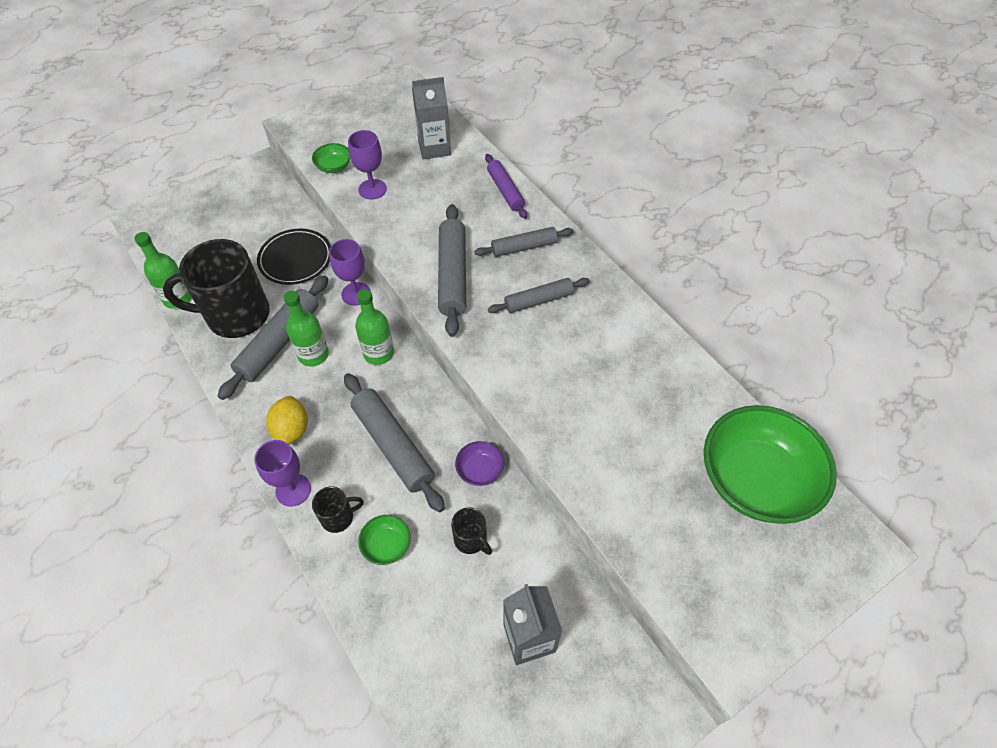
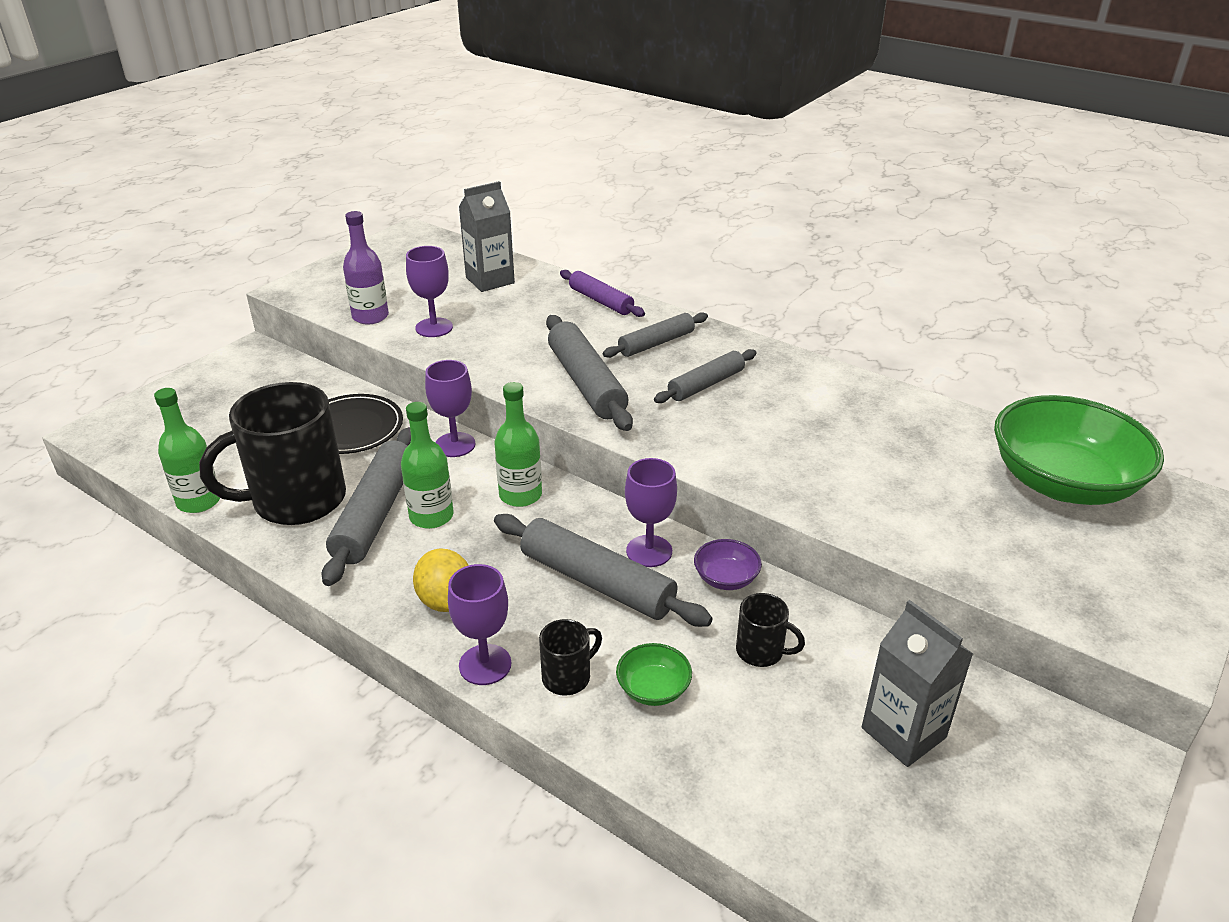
camera: 20 degrees left, 20 degrees down
green bowl [312,143,350,173] -> purple bottle [343,211,389,324]
none -> purple goblet [625,458,677,567]

